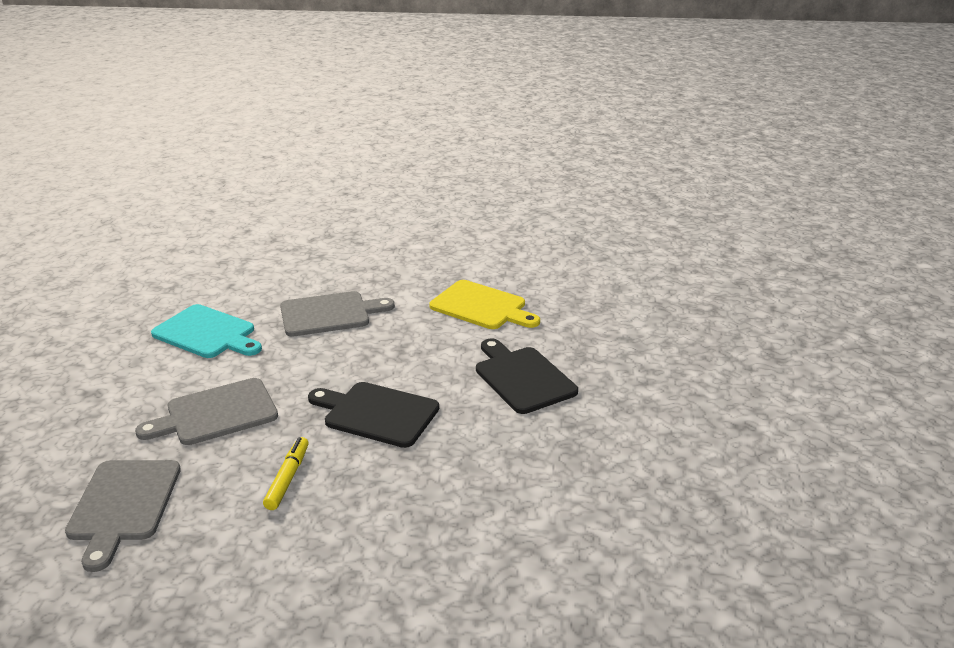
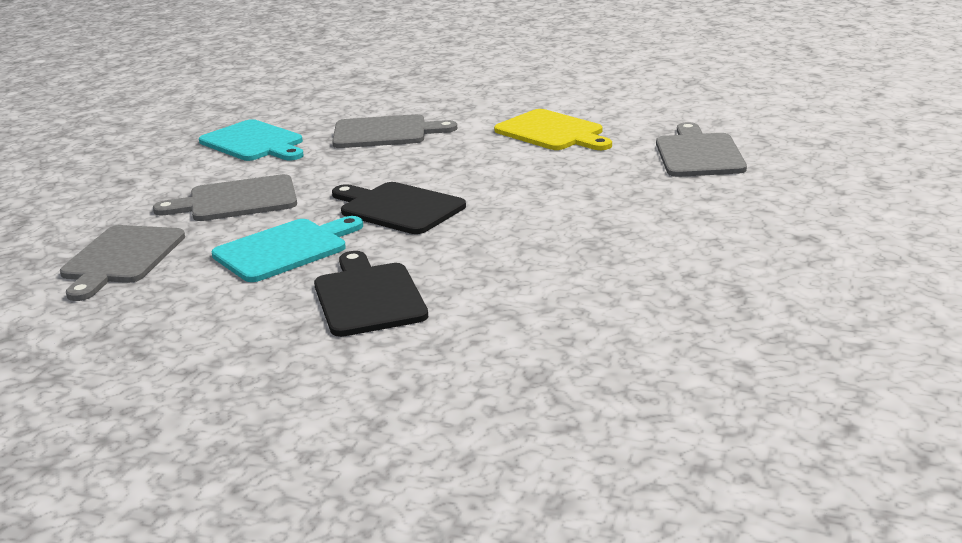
camera: 15 degrees right, 5 degrees down
yellow marker [263,437,308,510] -> turquoise cutting board [212,216,363,282]
black cutting board [476,338,578,414] -> black cutting board moved to [314,251,428,337]
none -> grey cutting board [656,122,747,177]

